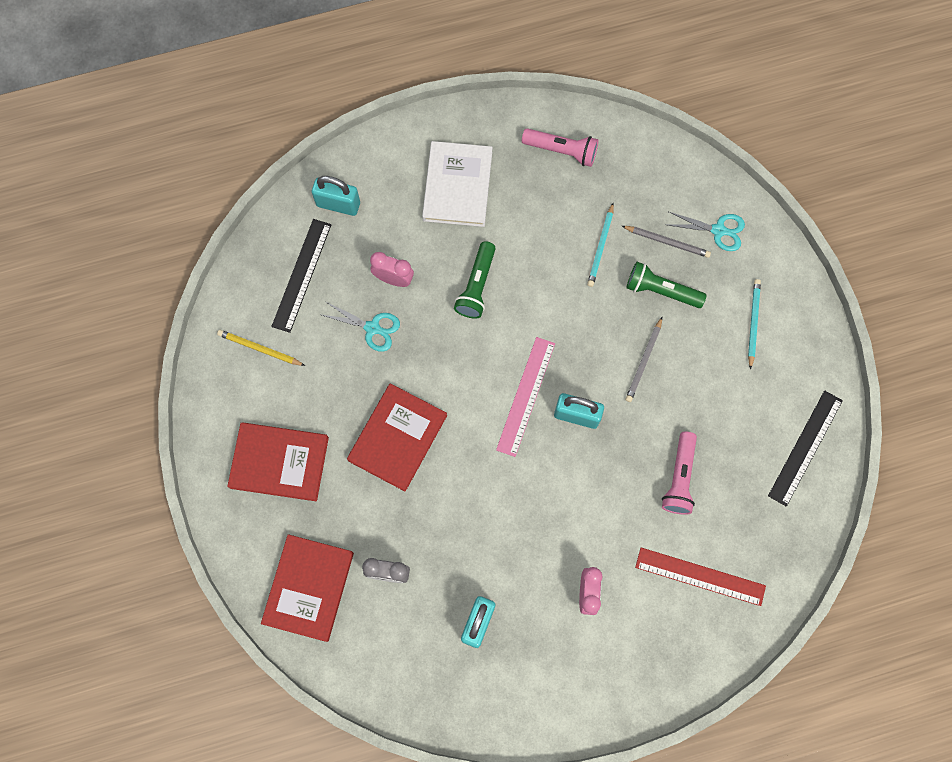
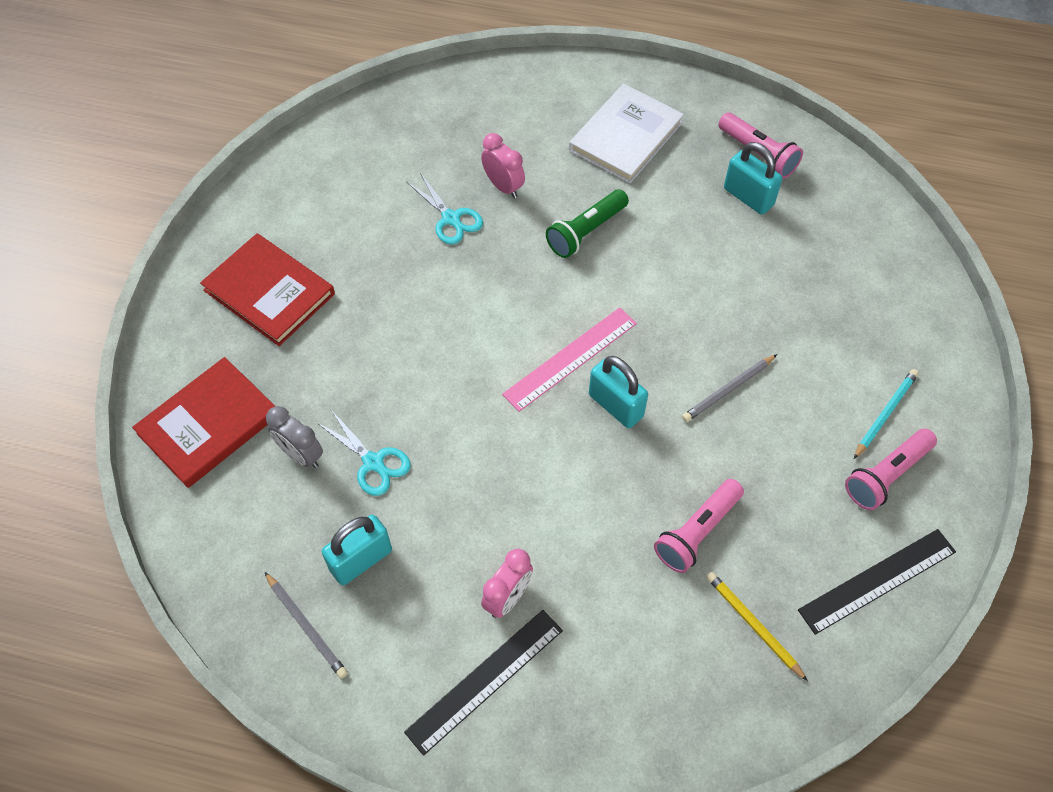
camera: 30 degrees right, 15 degrees down
yellow pencil [217,330,305,366] -> yellow pencil moved to [706,572,808,681]
black ruler [271,219,331,333] -> black ruler moved to [404,610,563,756]
turquoise padlock [312,176,360,216] -> turquoise padlock moved to [724,142,782,215]
red book [347,384,447,491] -> none
turquoise pencil [587,203,614,287] -> none
grey pencil [622,226,711,258] -> grey pencil moved to [265,572,348,679]
green flashlight [626,262,707,308] -> none
red ruler [635,548,766,606] -> none
turquoise scissors [668,212,745,251] -> turquoise scissors moved to [316,410,411,496]
none -> pink flashlight [845,428,937,510]

